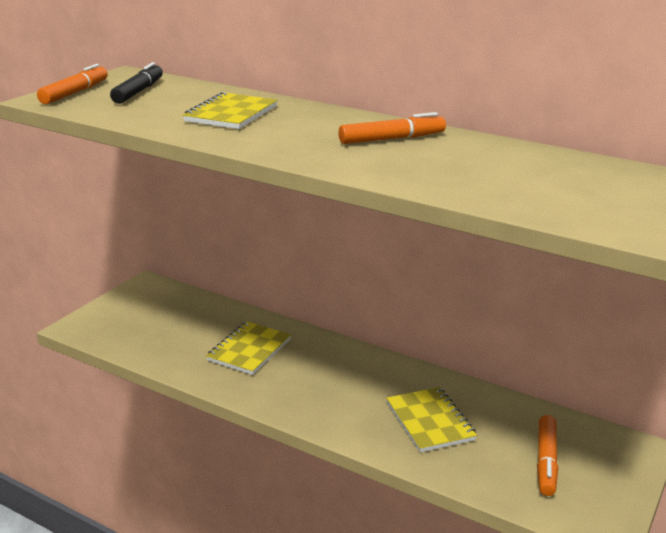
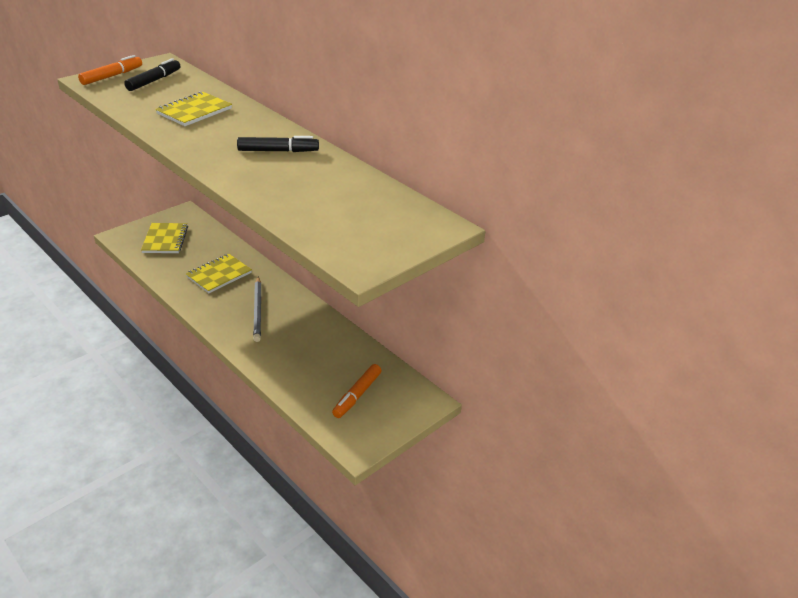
camera: 15 degrees right, 10 degrees up
orange marker [338,112,446,144] -> black marker [237,136,319,152]
yellow notebook [386,387,477,452] -> yellow notebook moved to [141,223,188,253]
none -> grey pencil [253,276,261,342]

